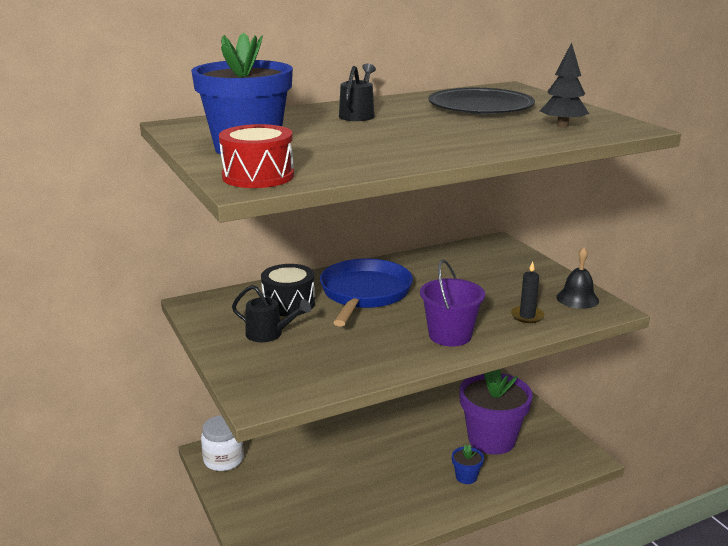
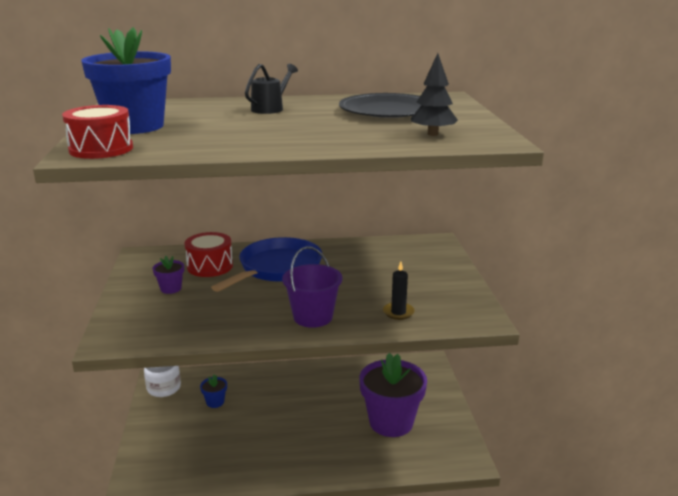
camera: 20 degrees right, 0 degrees up
black watering can [232,285,311,342] -> purple flower pot [152,256,184,294]
black drum [261,264,315,316] -> red drum [184,232,233,277]
blue flower pot [452,444,484,484] -> blue flower pot moved to [200,375,227,408]
black bell [556,247,599,309] -> none

